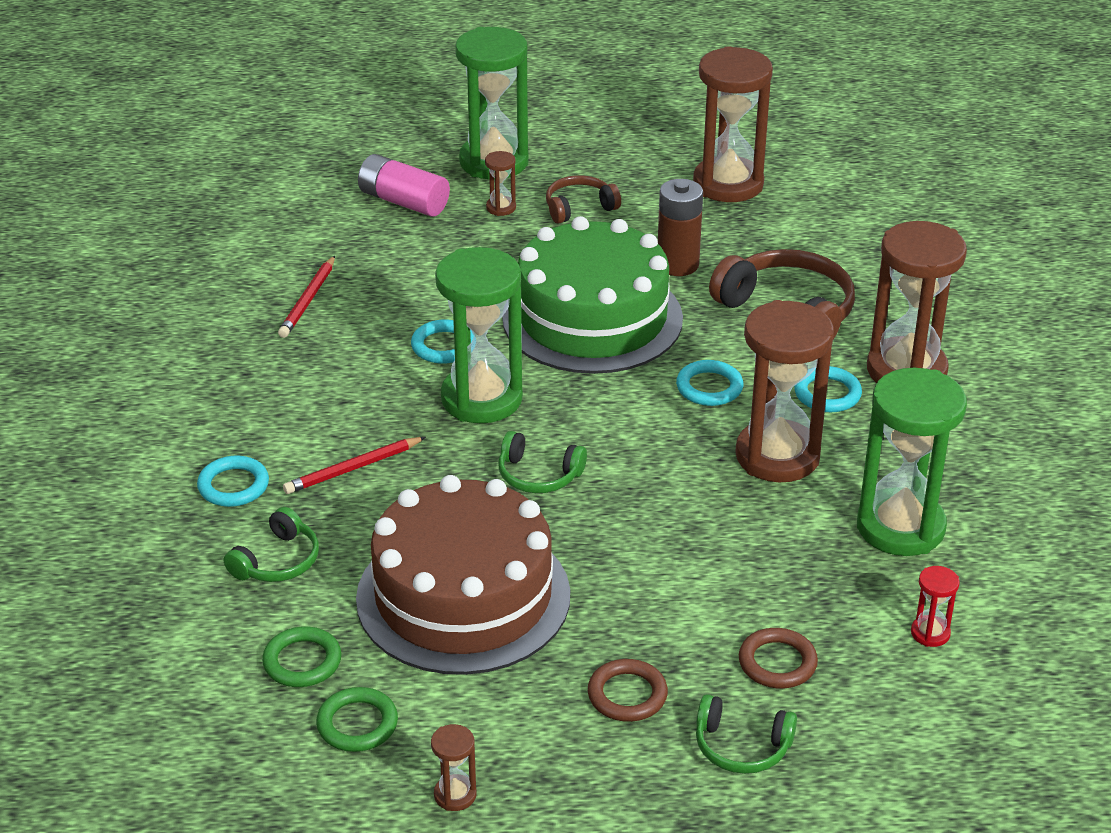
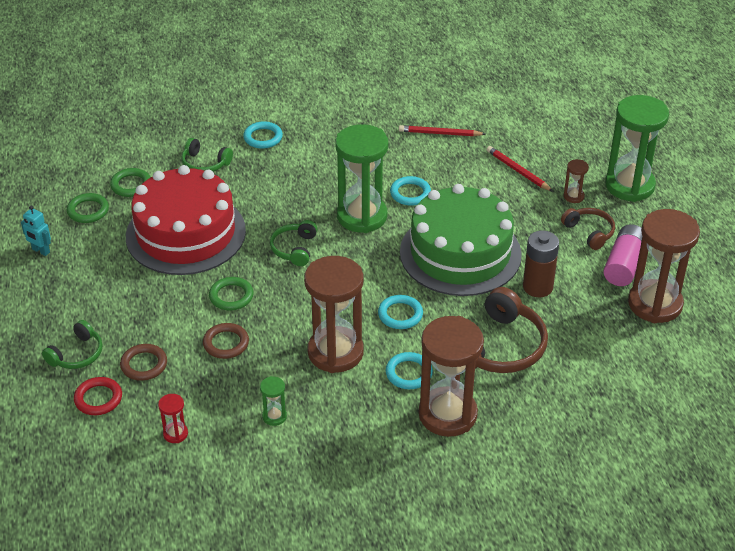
camera: 80 degrees right, 5 degrees up
red pencil [283,437,426,494] -> red pencil moved to [486,146,553,192]
brown cake [356,475,570,675] -> red cake [126,165,246,275]
pink battery [358,154,450,217] -> pink battery moved to [603,224,642,286]
brown hourglass [431,724,476,811] -> turquoise robot [21,206,51,256]
brown ring [588,659,668,722] -> brown ring moved to [203,323,249,359]
green headphones [696,694,797,774] -> green headphones turned 150 degrees counterclockwise [42,320,103,369]
green hourglass [857,368,967,556] -> green hourglass [260,376,287,426], size x0.42
none -> red ring [74,377,122,415]
none -> green ring [209,277,254,310]

